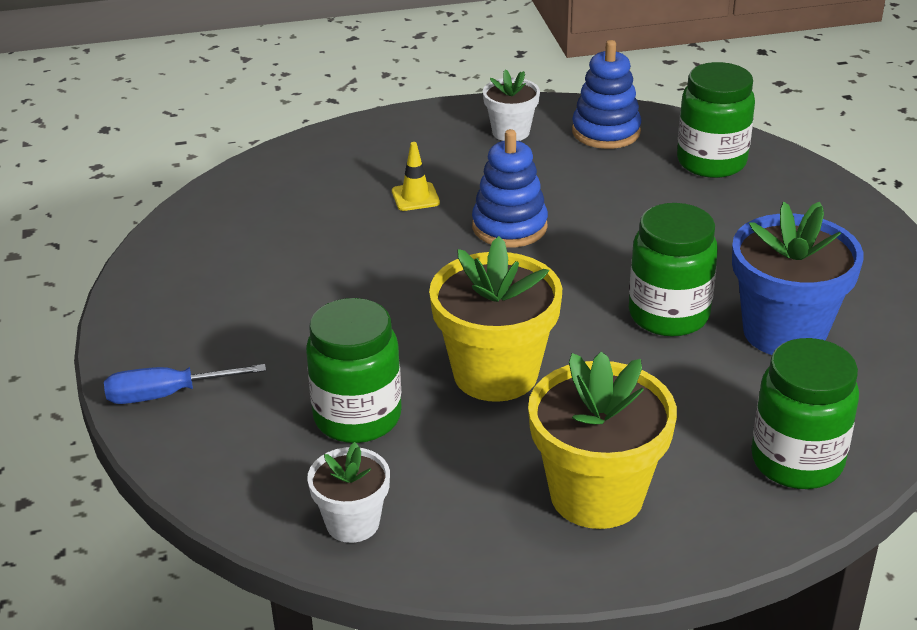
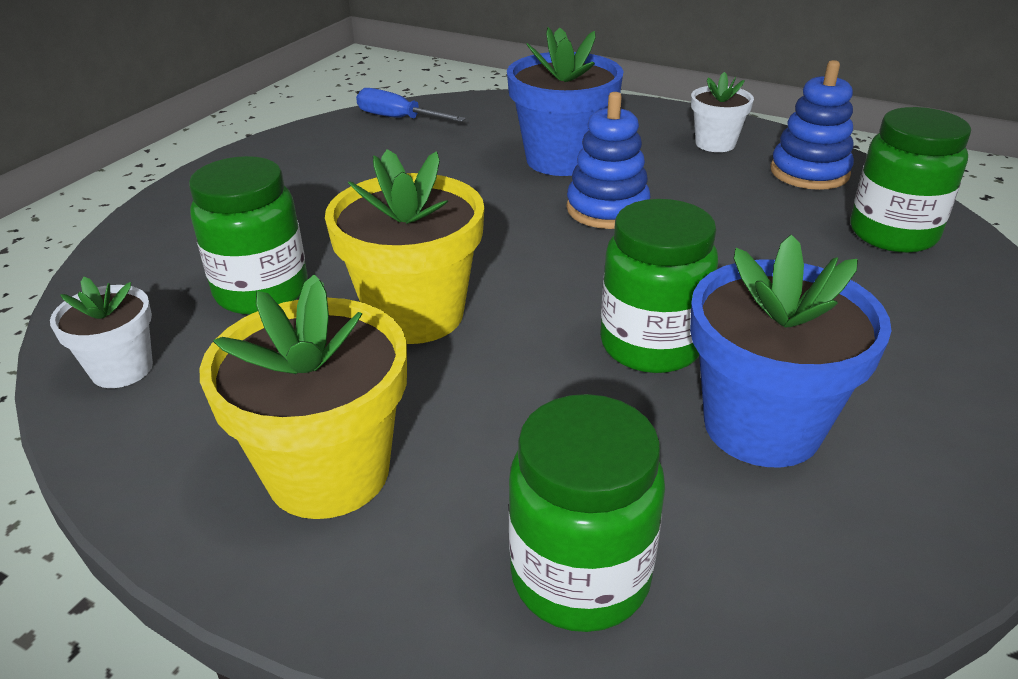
camera: 40 degrees right, 0 degrees up
blue screwdriver [104,364,266,404] -> blue screwdriver moved to [356,88,466,122]
yellow traffic cone [392,142,440,211] -> blue flower pot [507,27,624,176]

